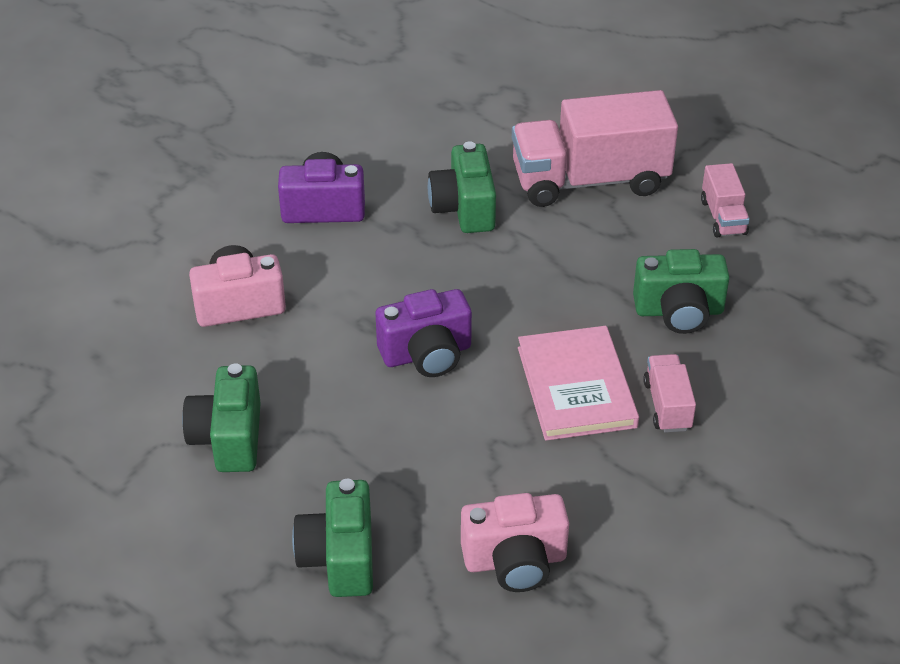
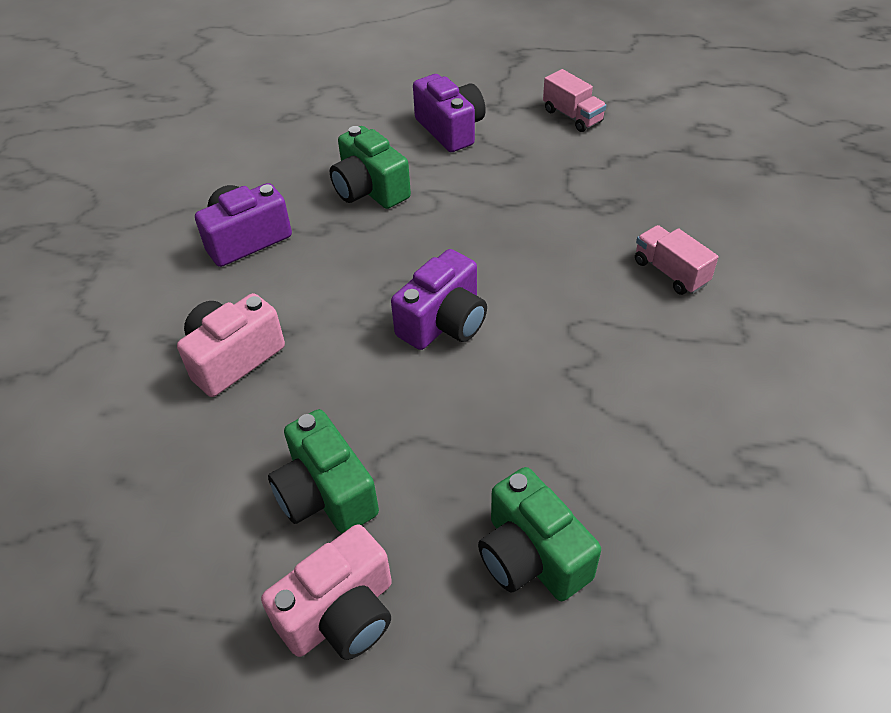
camera: 30 degrees left, 5 degrees up
pink camera [461,493,569,592] -> pink camera moved to [261,524,392,660]
pink truck [512,90,678,207] -> purple camera [413,74,486,152]
pink book [518,326,639,441] -> none
green camera [633,249,730,334] -> none

